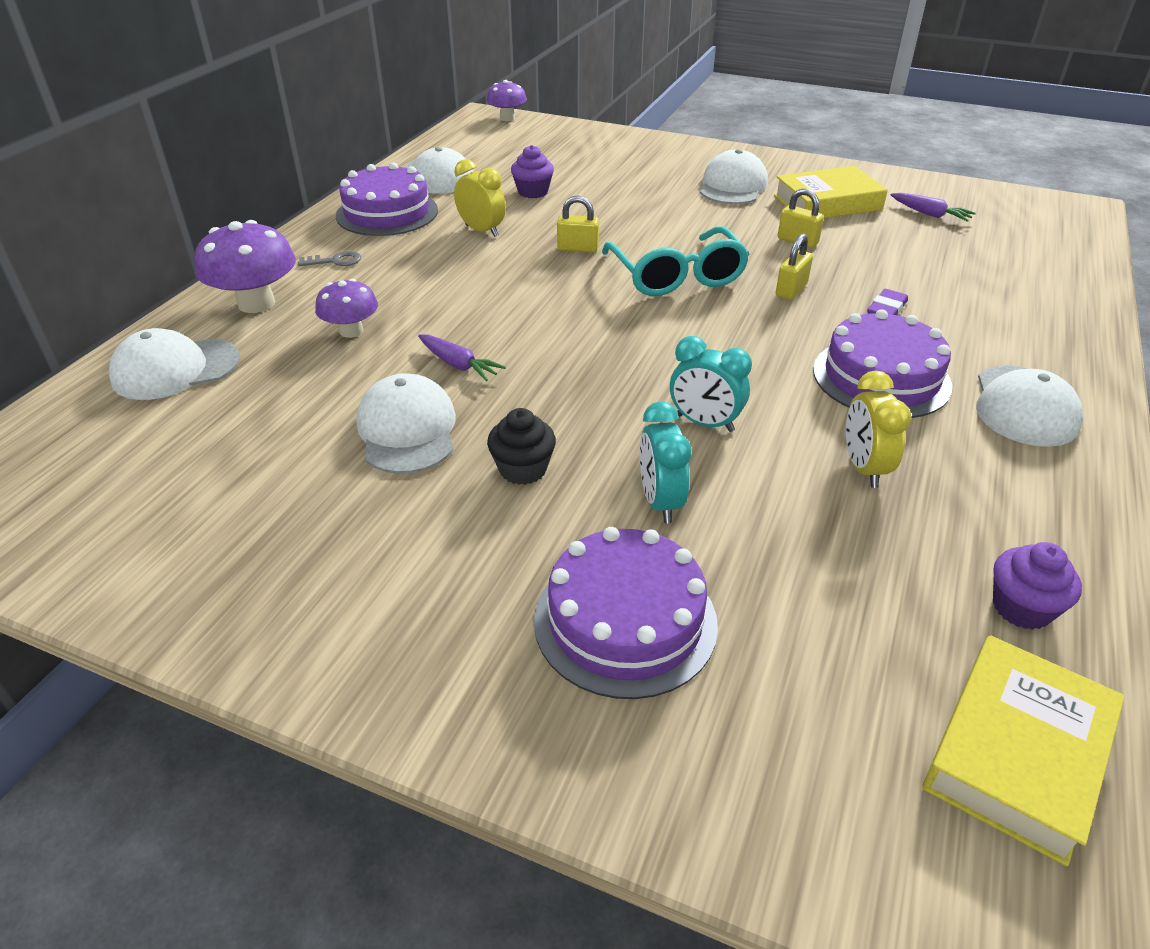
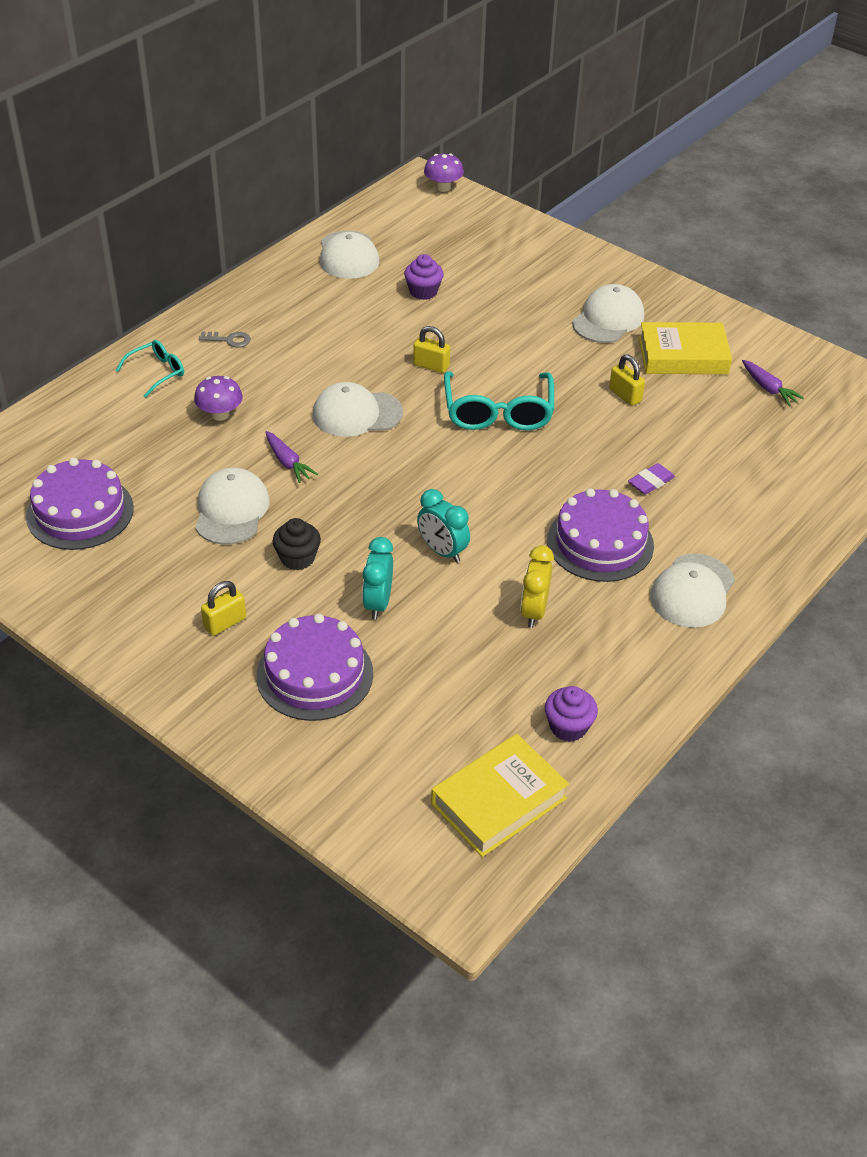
camera: 15 degrees right, 5 degrees up
white cap [108,328,240,400] -> white cap moved to [312,382,403,437]
purple mushroom [194,220,296,313] -> turquoise glasses [116,340,184,398]
purple cake [336,162,438,236] -> purple cake moved to [26,458,134,550]
yellow clock [454,159,506,237] -> none
yellow padlock [776,234,813,300] -> yellow padlock moved to [201,581,246,636]

